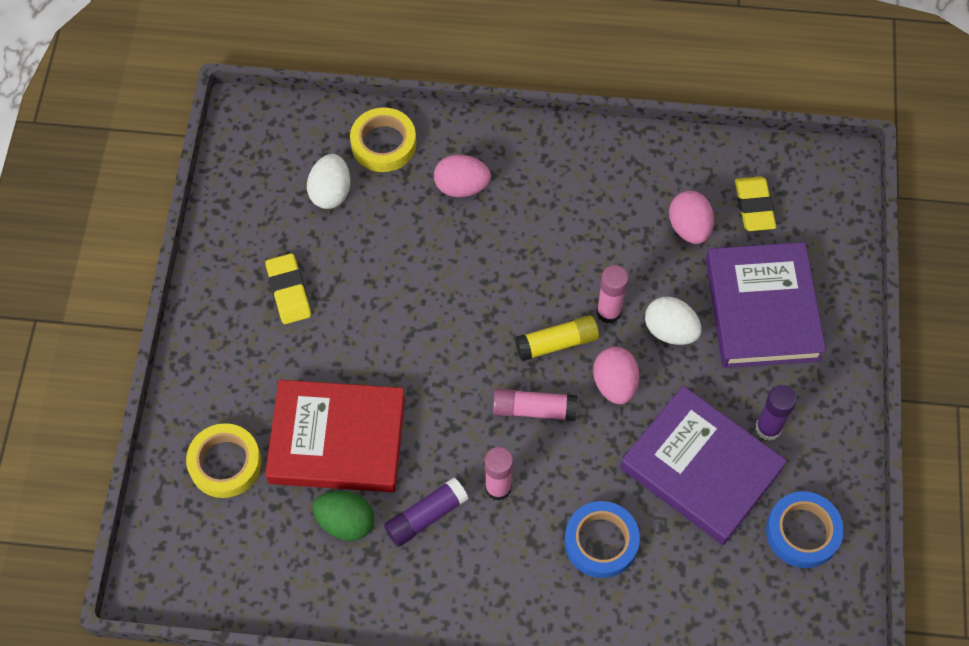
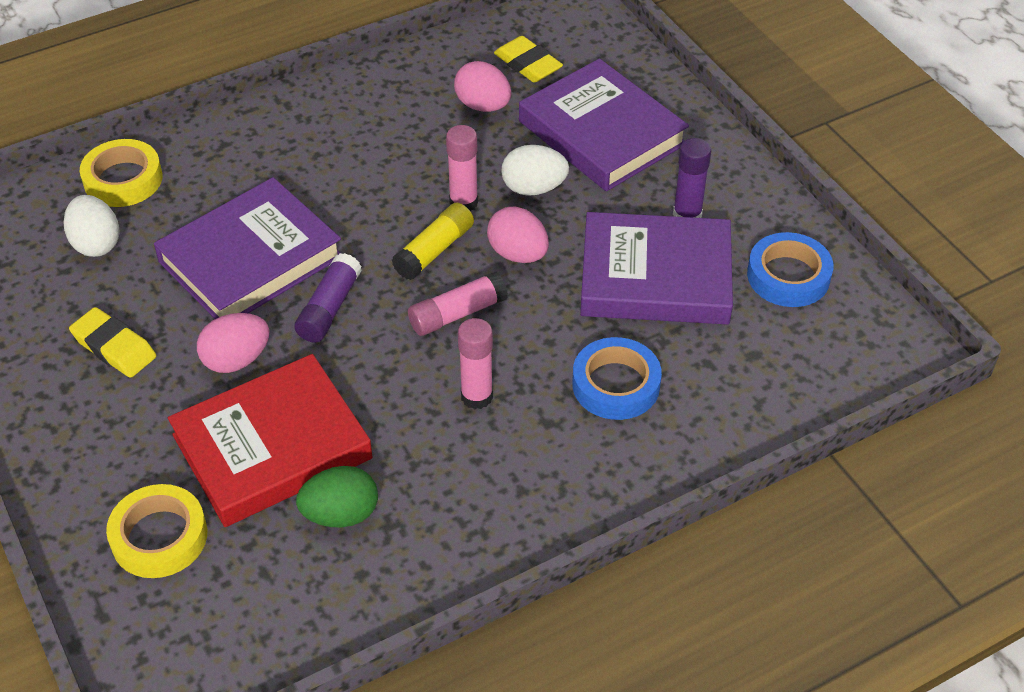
camera: 35 degrees left, 15 degrees down
purple glue stick [384,477,468,547] -> purple glue stick moved to [294,253,362,343]
pink egg [434,155,491,197] -> pink egg moved to [197,313,270,373]
none -> purple book [154,177,341,319]

